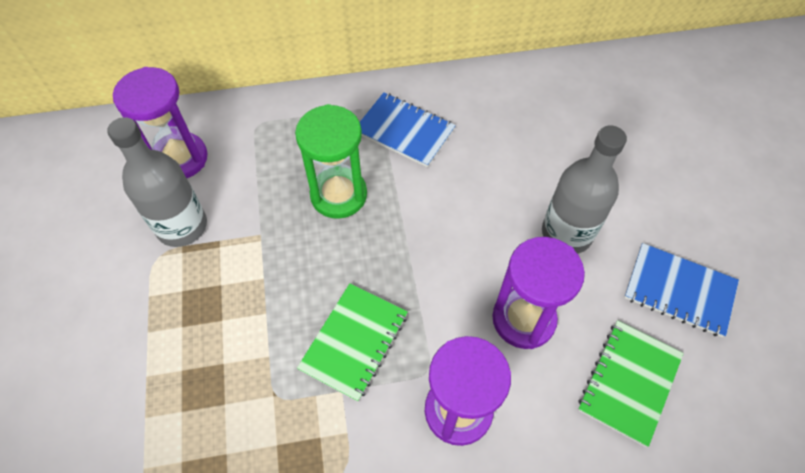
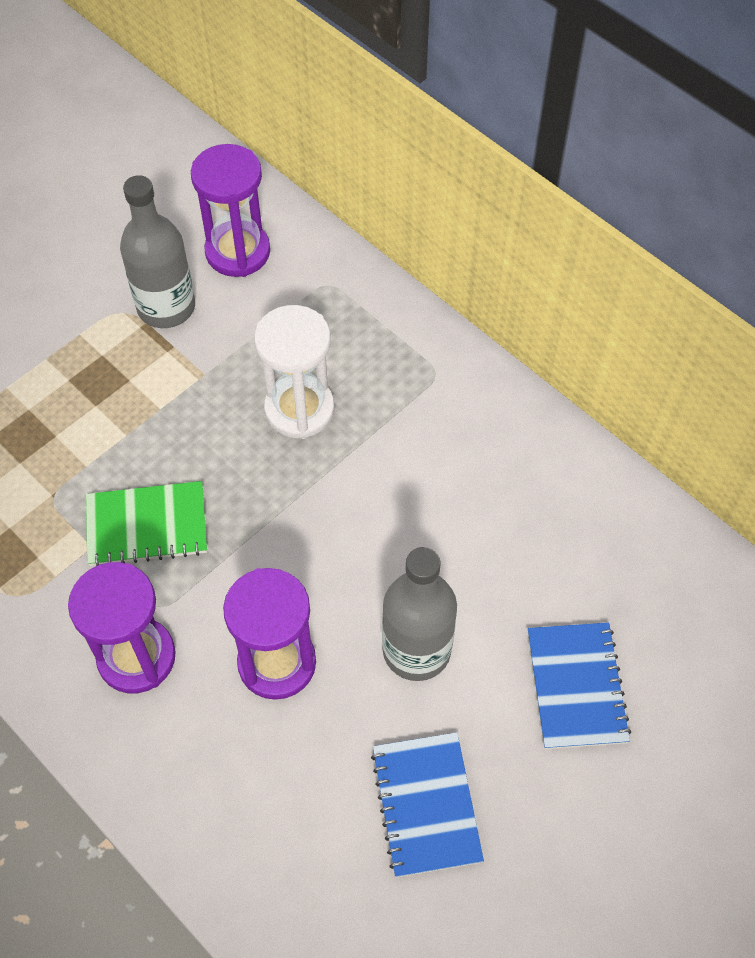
camera: 55 degrees right, 0 degrees up
green hourglass [295,104,367,219] -> white hourglass [254,305,334,439]
blue notebook [360,92,456,167] -> blue notebook moved to [528,622,631,749]
green notebook [578,320,684,447] -> none

